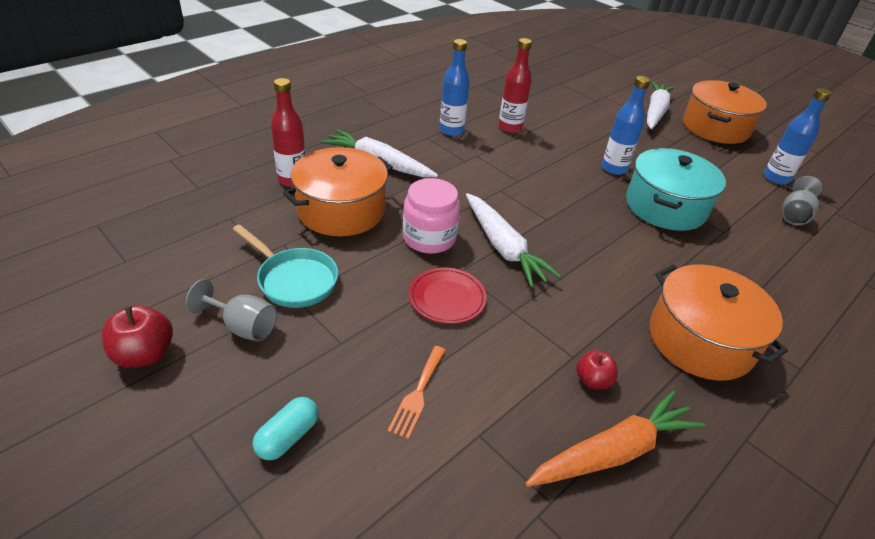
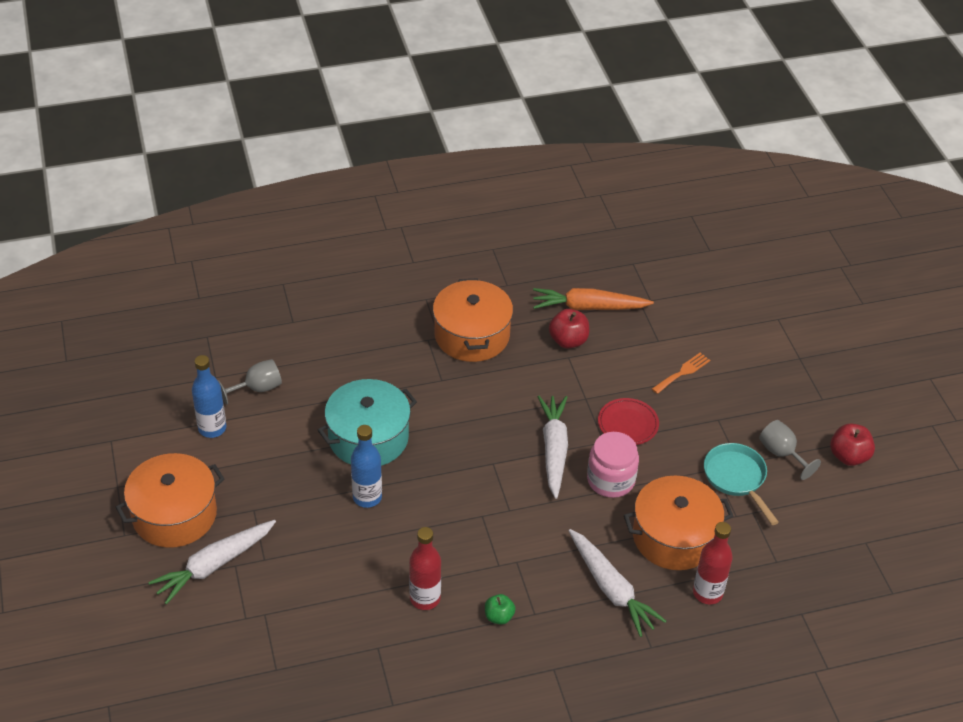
camera: 150 degrees left, 5 degrees up
turquoise capsule [253,397,318,460] -> none
blue bottle [439,39,470,136] -> green apple [485,594,515,625]
red apple [577,350,618,389] -> red apple [549,309,589,349], size x1.54

